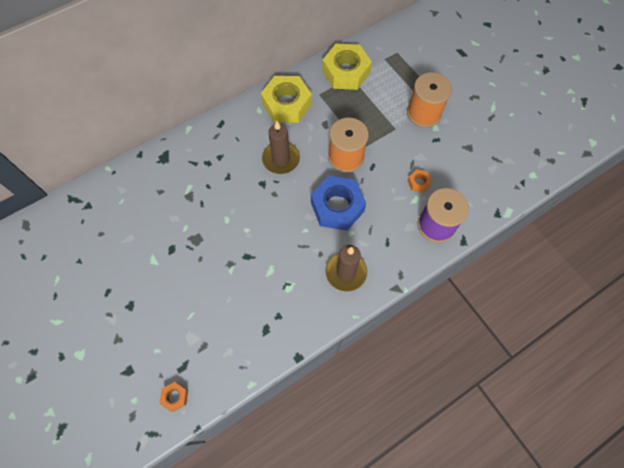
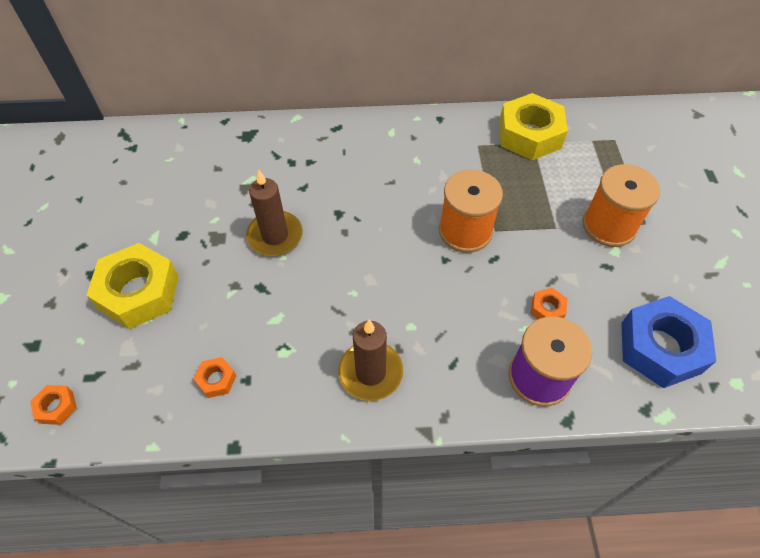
camera: 30 degrees right, 10 degrees down
yellow nut [261,76,312,123] -> yellow nut moved to [86,243,179,329]
brown candle [262,121,300,174] -> brown candle moved to [246,169,303,256]
blue nut [311,176,366,231] -> blue nut moved to [621,296,716,388]
none -> orange nut [194,357,236,398]

